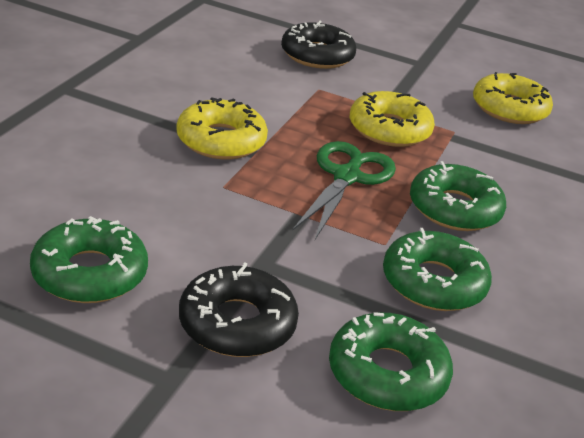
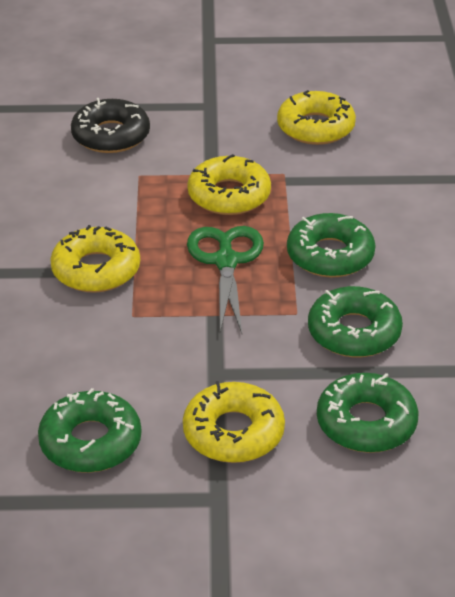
camera: 20 degrees left, 5 degrees up
black donut [179,262,299,357] -> yellow donut [183,381,285,463]

